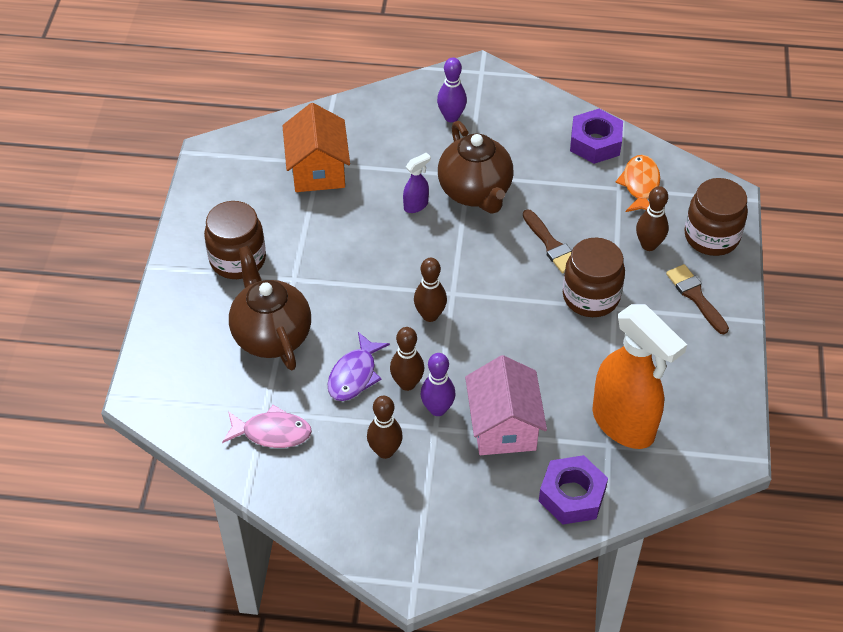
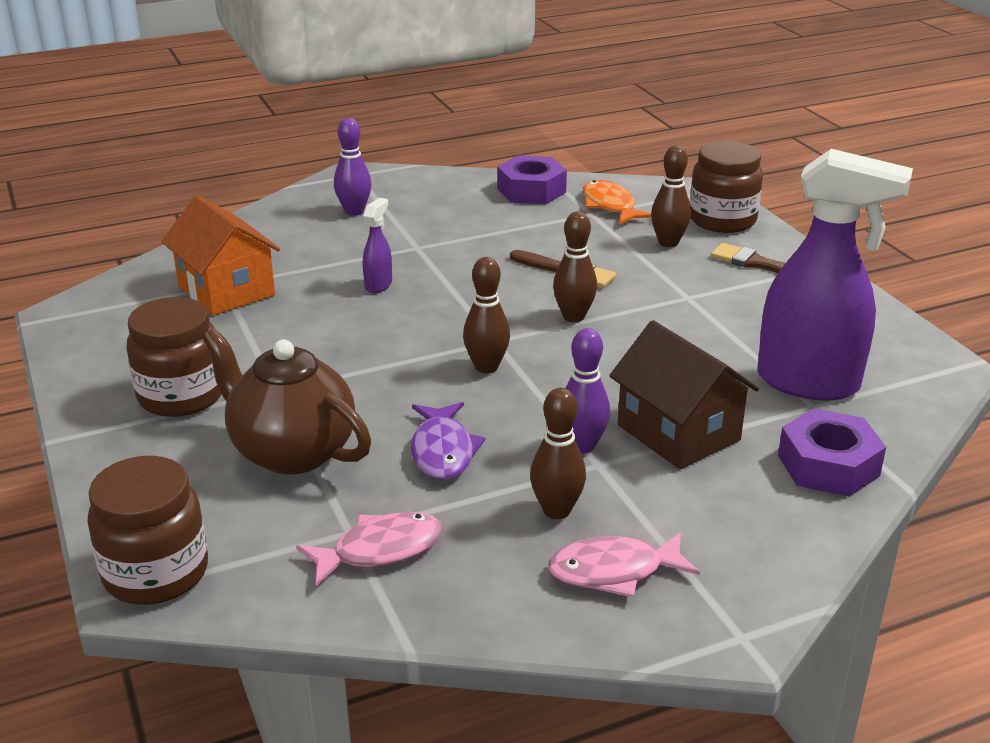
camera: 30 degrees left, 20 degrees down
brown bowling pin [390,327,424,391] -> brown bowling pin moved to [553,212,597,322]
brown teapot [438,121,514,214] -> none
pink house [465,355,547,455] -> brown house [609,320,759,469]
brown jar [563,238,625,317] -> brown jar moved to [87,456,208,605]
orange spray bottle [593,304,687,449] -> purple spray bottle [757,149,913,401]
none -> pink fish [548,532,700,598]

